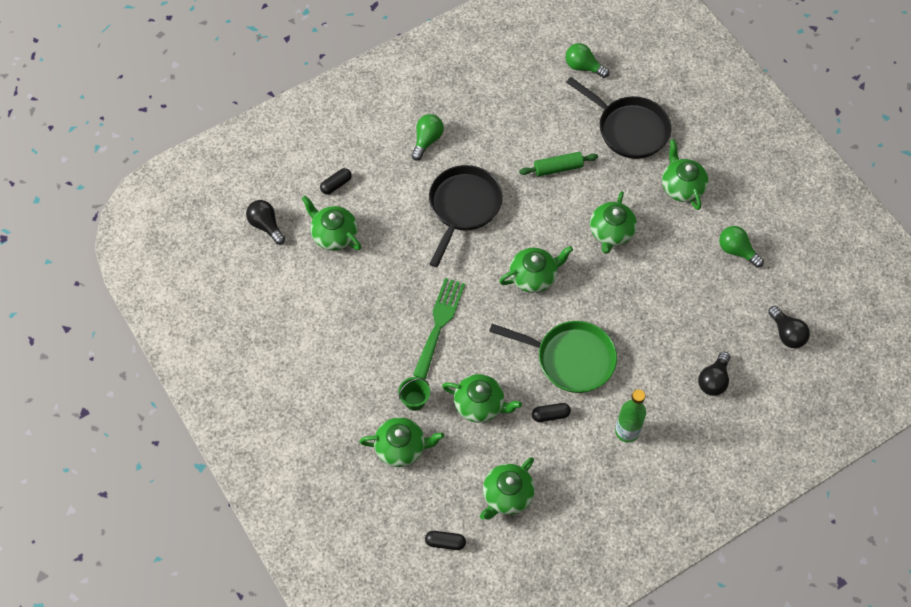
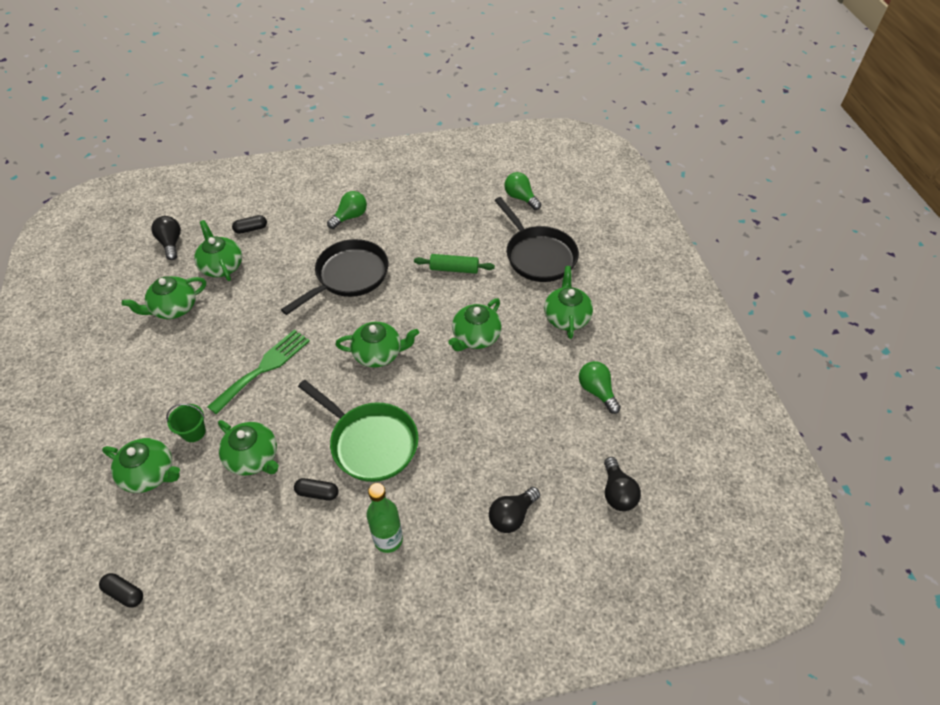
camera: 20 degrees right, 10 degrees down
green teapot [480,457,535,519] -> green teapot moved to [122,276,206,319]

